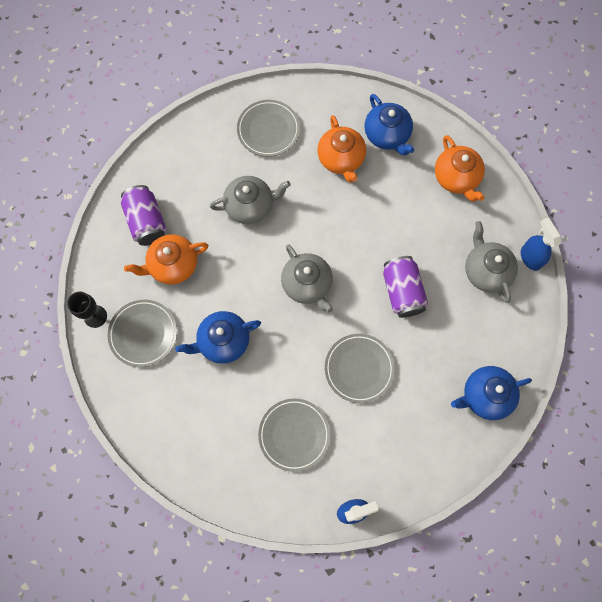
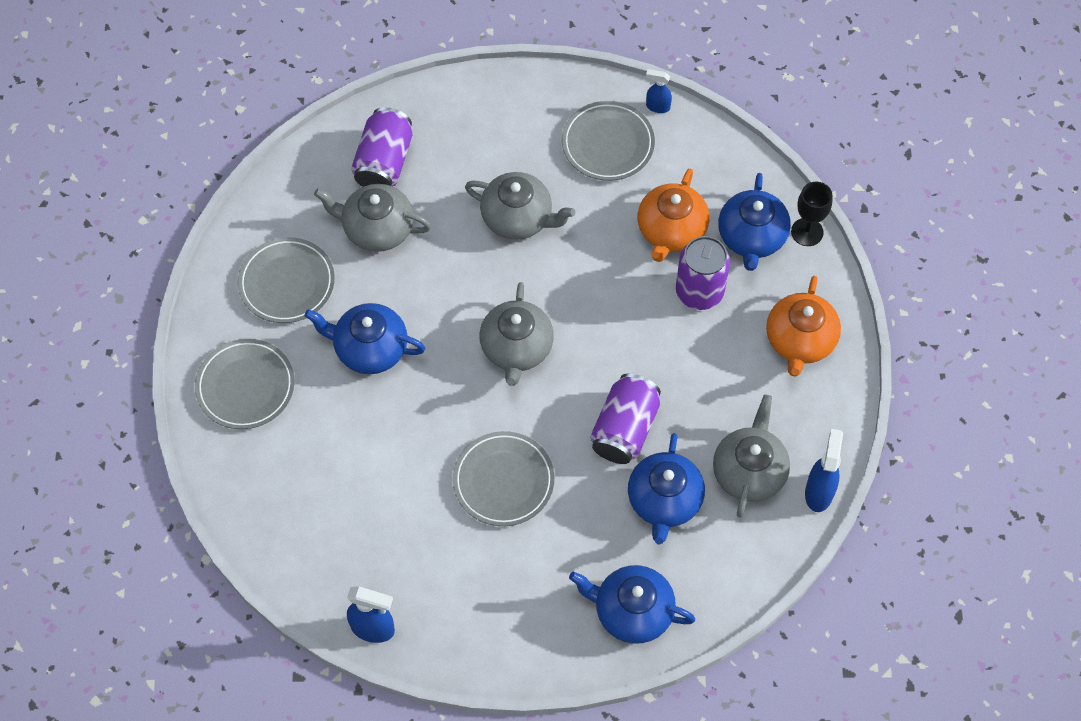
camera: 35 degrees right, 10 degrees down
black goblet [67,292,107,328] -> black goblet moved to [791,182,833,246]
orange teapot [124,234,209,285] -> grey teapot [314,184,431,252]
grey plate [258,398,331,472] -> grey plate moved to [195,339,295,429]
none -> blue teapot [628,433,705,545]
none -> blue spray bottle [646,69,672,113]
none -> purple can [676,236,730,310]

